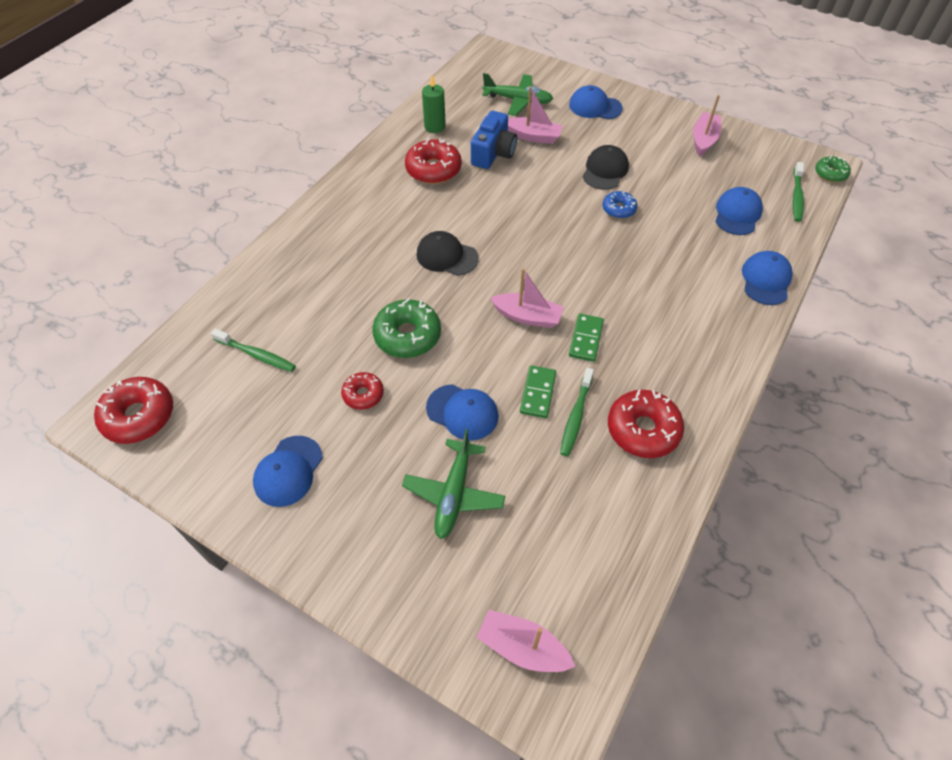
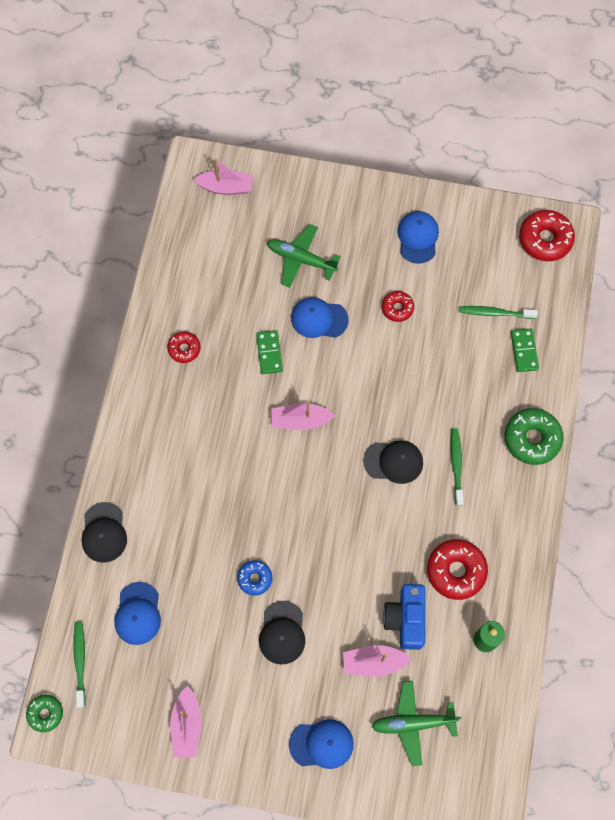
camera: 160 degrees right, 15 degrees up
green donut [372,298,441,358] -> green donut moved to [504,408,564,465]
green plane [402,429,505,539] -> green plane turned 60 degrees counterclockwise [267,224,341,288]
green toothbrush [560,368,594,456] -> green toothbrush moved to [450,428,463,506]
green domino [569,314,604,362] -> green domino moved to [511,329,539,372]
red donut [608,390,684,458] -> red donut [167,332,201,363], size x0.58
blue cap [742,251,793,305] -> black cap [82,502,127,563]

